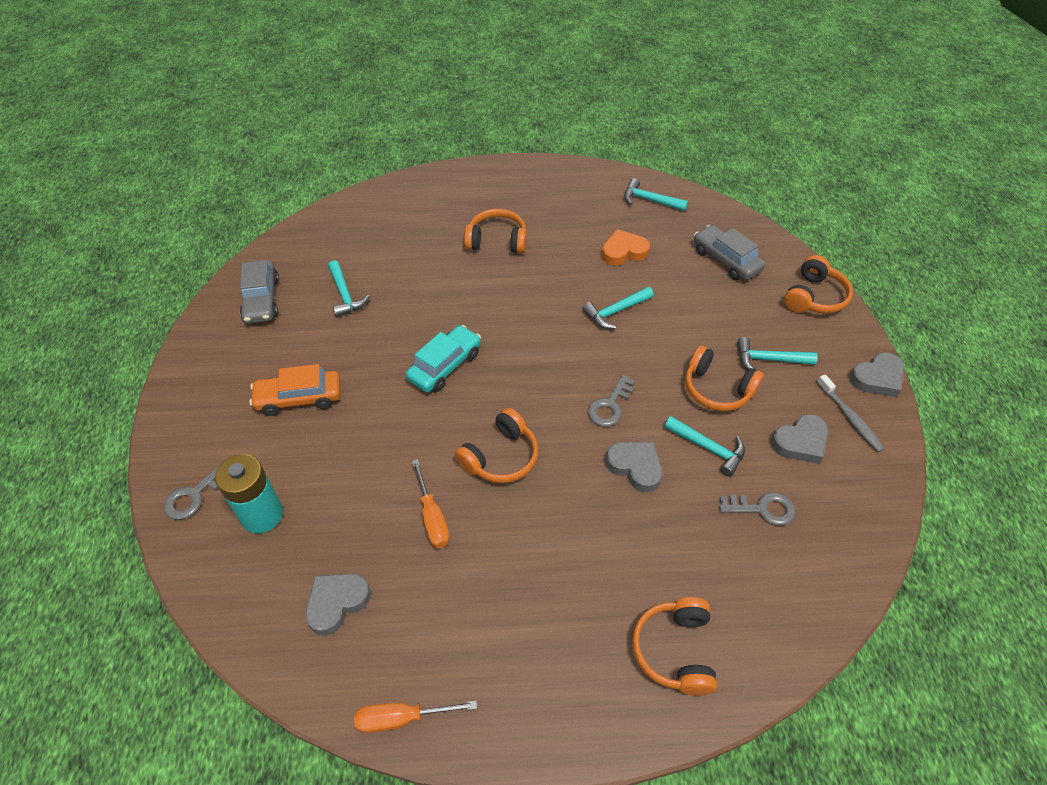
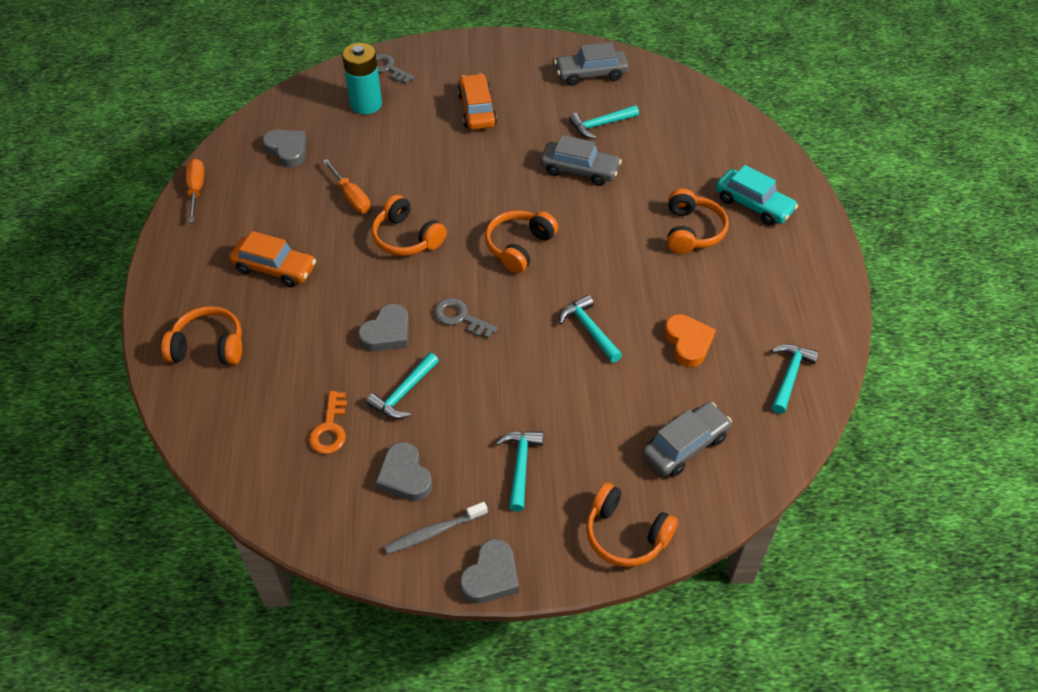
camera: 90 degrees right, 0 degrees up
turquoise car [406,325,481,392] -> turquoise car moved to [716,165,798,225]
orange screwdriver [412,459,450,548] -> orange screwdriver turned 105 degrees counterclockwise [323,159,371,213]
orange headphones [685,346,764,411] -> orange headphones moved to [485,210,558,273]
grey key [719,492,795,525] -> orange key [309,391,347,454]
grey heart [850,352,904,397] -> grey heart turned 120 degrees counterclockwise [460,539,519,603]
none -> orange car [229,231,316,287]
none -> grey car [541,135,622,186]

